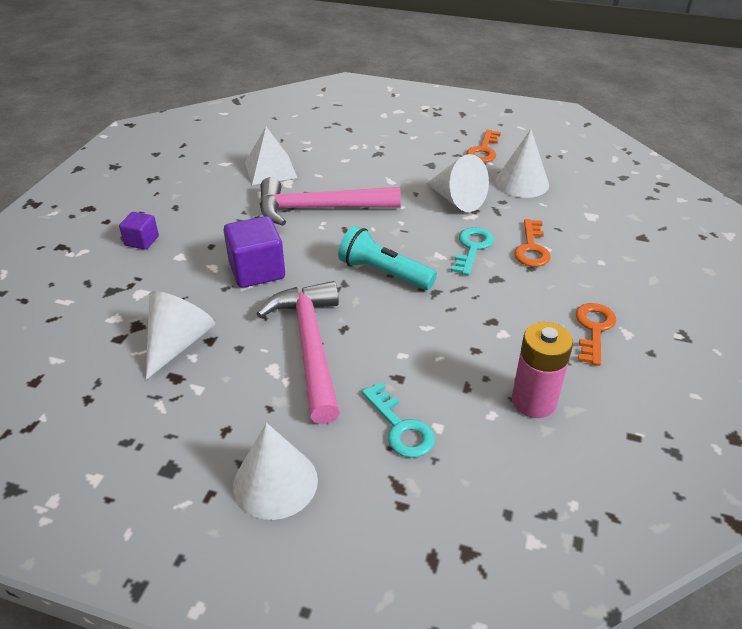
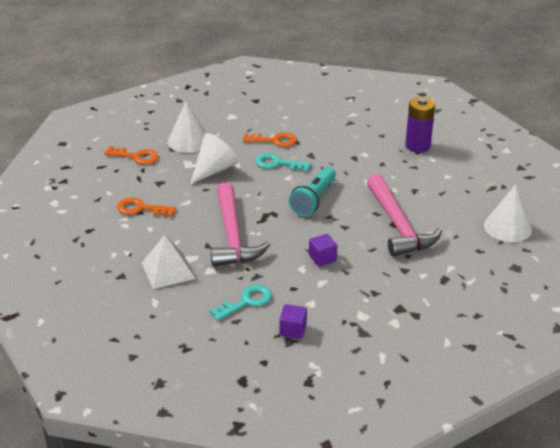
camera: 95 degrees left, 5 degrees down
white cone [146,291,216,380] -> none
purple cube [223,216,285,288] -> purple cube [309,234,337,266], size x0.57
pink hammer [256,281,340,424] -> pink hammer turned 90 degrees counterclockwise [367,174,442,257]
turquoise key [362,382,435,458] -> turquoise key moved to [209,285,272,320]
pink battery [512,322,573,418] -> purple battery [405,97,435,153]
orange key [576,303,616,366] -> orange key moved to [117,197,176,217]

